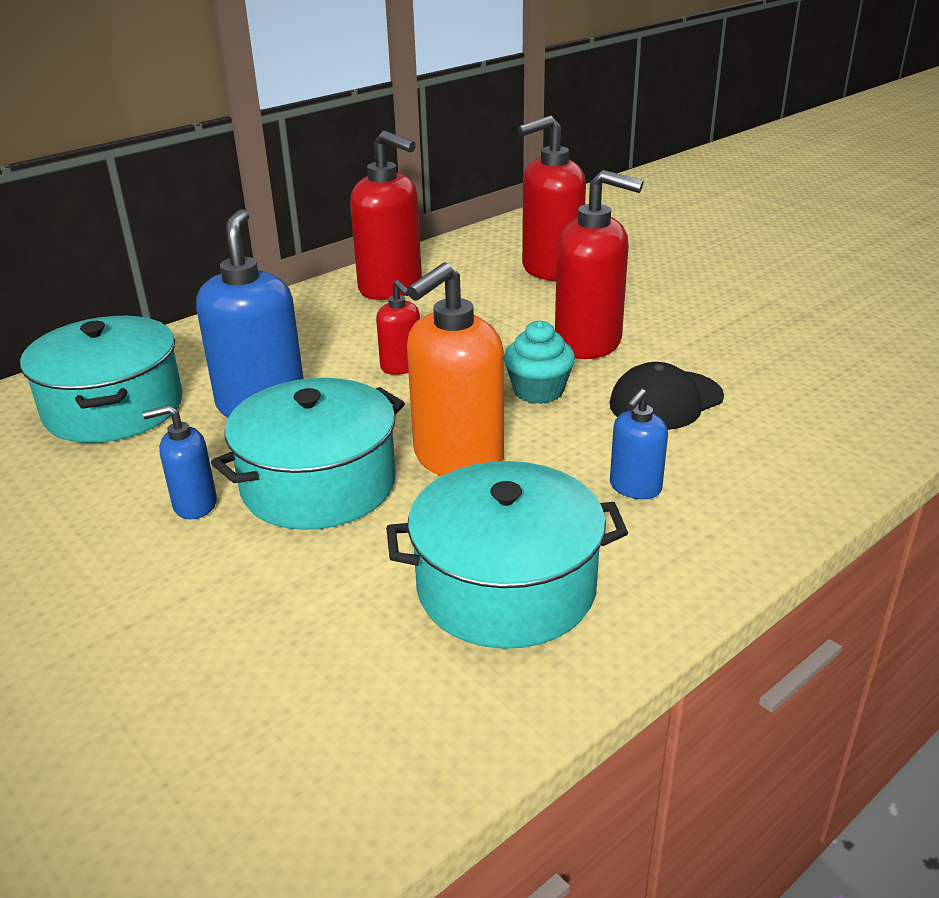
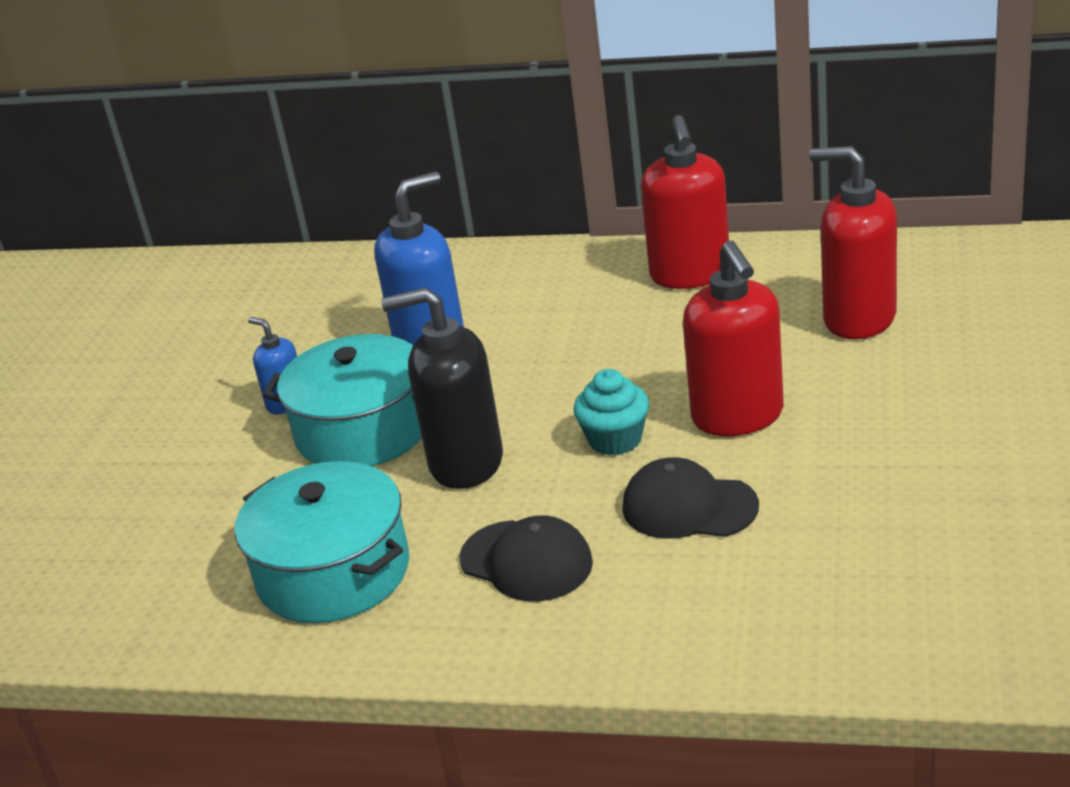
camera: 55 degrees right, 0 degrees up
turquoise pot [20,316,183,443] -> none
red soap dispenser [376,280,420,375] -> none
orange soap dispenser [407,262,504,476] -> black soap dispenser [381,287,503,489]
blue soap dispenser [610,389,668,499] -> black cap [459,515,593,602]

